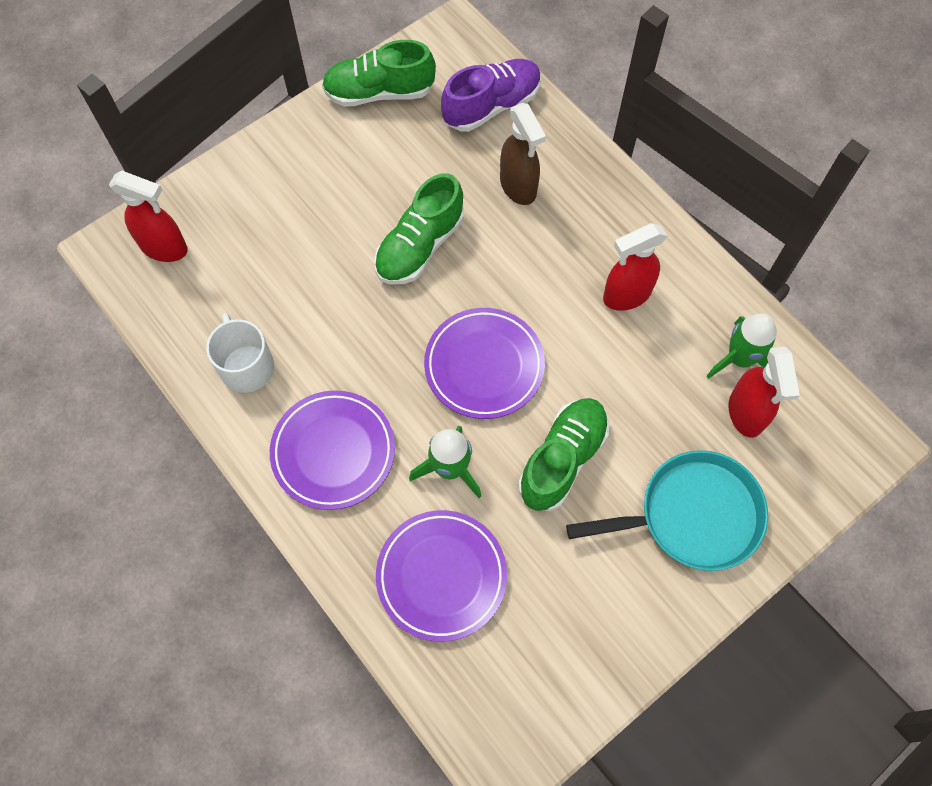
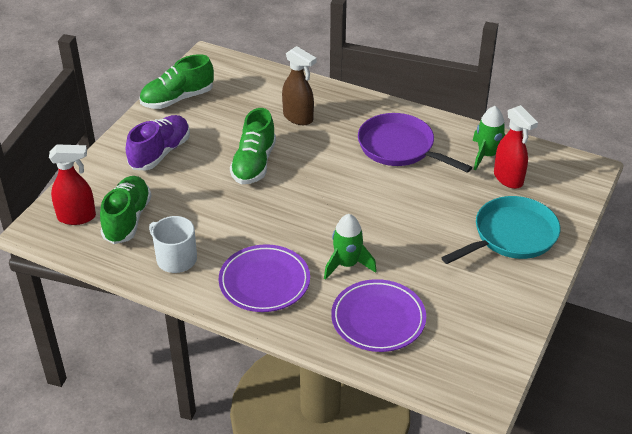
camera: 25 degrees left, 25 degrees down
purple plate [424,308,545,419] -> none
purple shoe [441,59,542,132] -> purple shoe moved to [126,115,190,170]
green shoe [518,398,609,511] -> green shoe moved to [100,176,152,244]
red spray bottle [603,223,667,311] -> purple pan [358,113,472,173]

